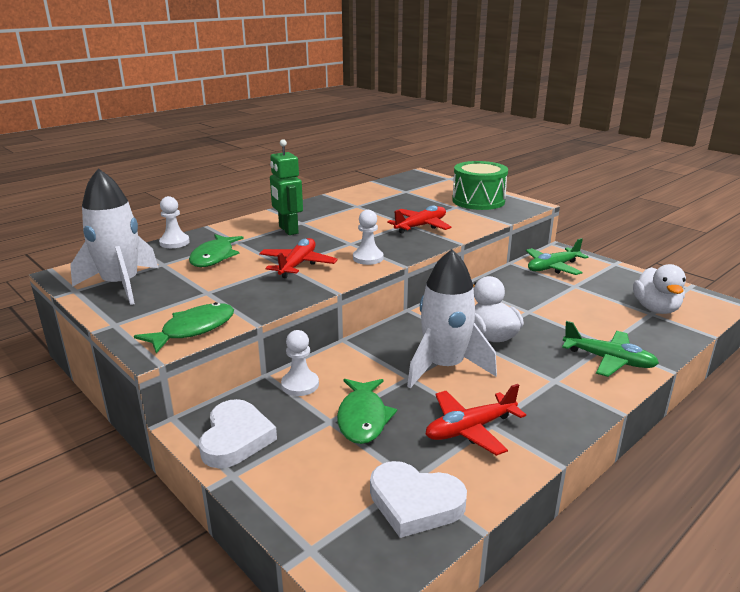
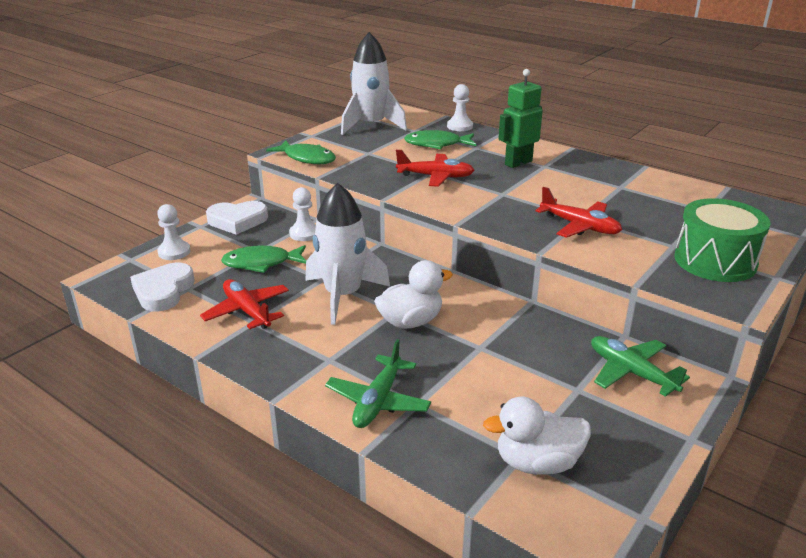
camera: 80 degrees right, 5 degrees up
white pawn [353,210,384,265] -> white pawn moved to [157,204,191,260]

